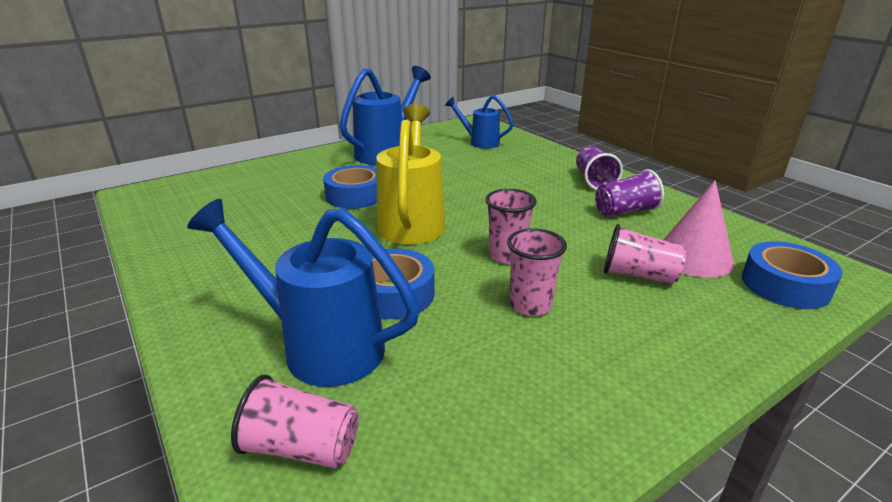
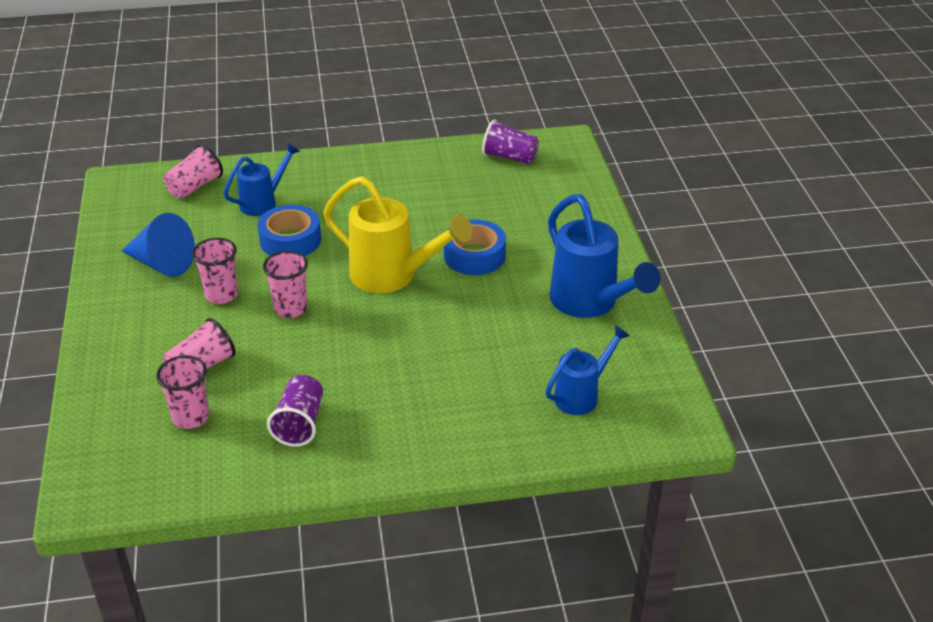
camera: 115 degrees right, 10 degrees up
blue watering can [187,199,420,387] -> blue watering can [224,143,300,216], size x0.60
purple cup [576,146,623,190] -> purple cup moved to [482,119,539,164]
pink cone [663,180,734,278] -> pink cup [156,355,209,429]
blue tape [742,241,843,309] -> none
none -> blue cone [122,213,195,277]

